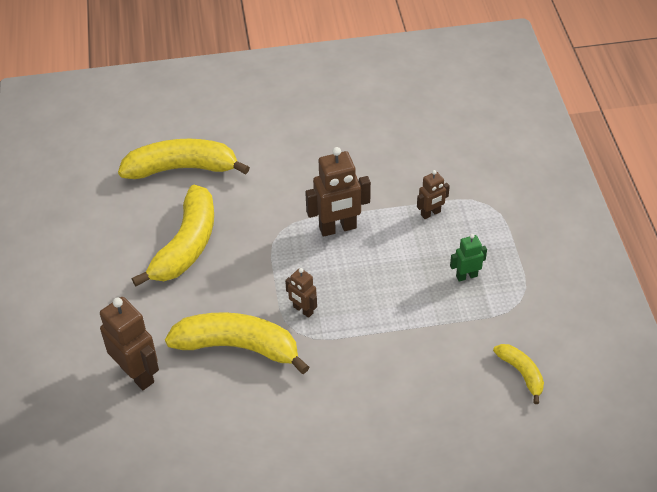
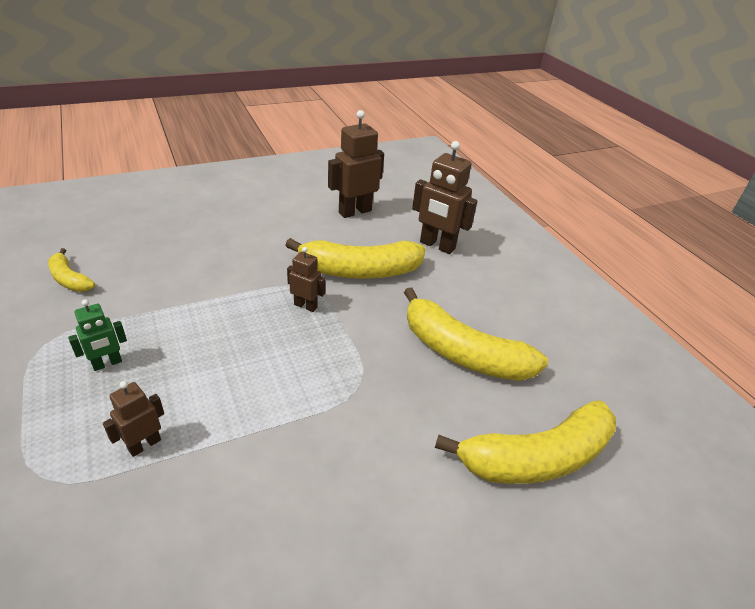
camera: 160 degrees right, 10 degrees down
yellow banana [132,185,214,287] -> yellow banana turned 60 degrees counterclockwise [404,287,548,381]
brown robot [305,147,371,237] -> brown robot moved to [328,110,384,218]

